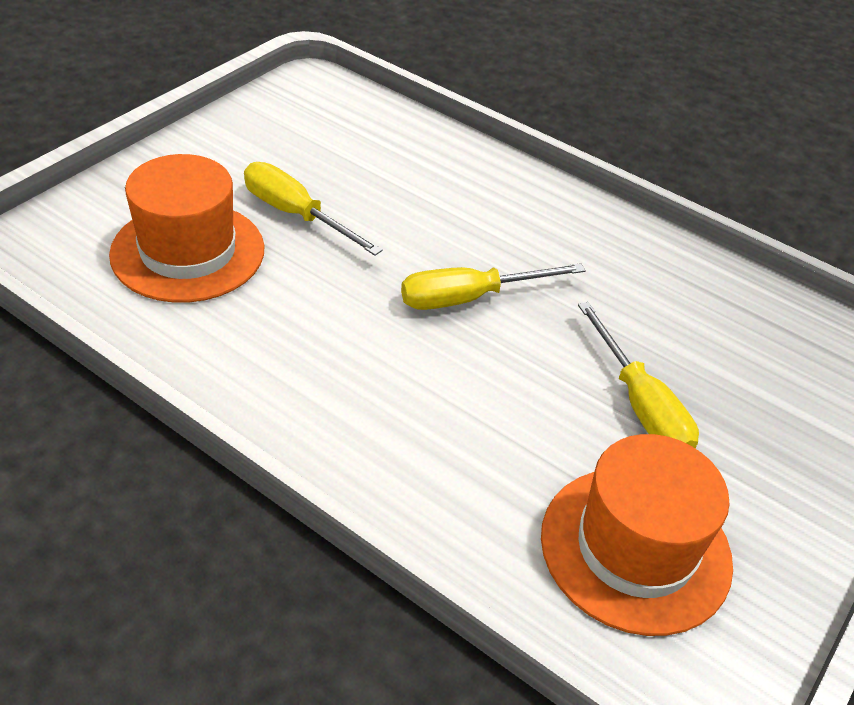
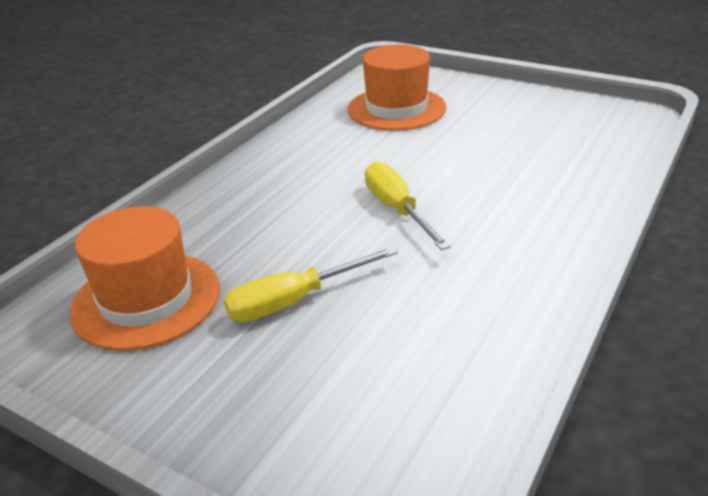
camera: 90 degrees right, 10 degrees down
yellow screwdriver [244,162,383,256] -> none

